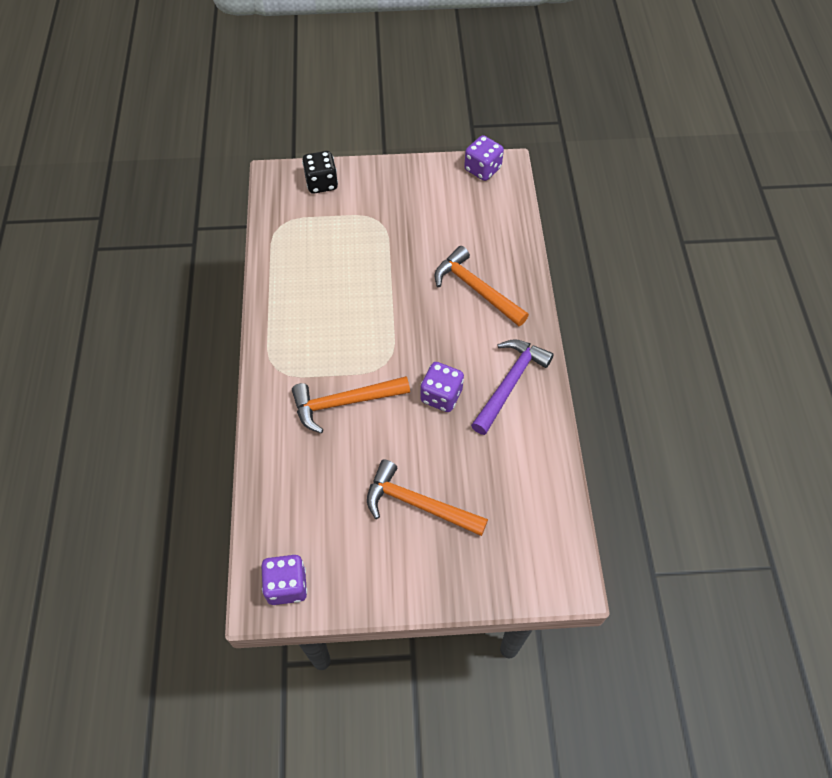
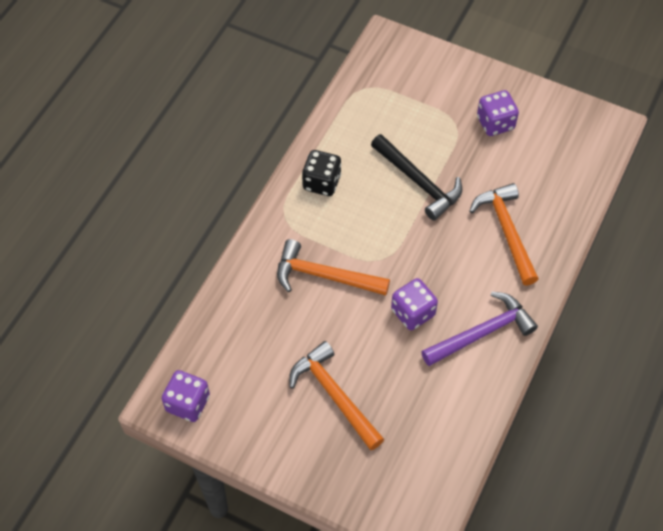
camera: 30 degrees right, 0 degrees up
black dice [302,151,338,194] -> black dice moved to [302,150,341,196]
purple dice [464,135,504,181] -> purple dice moved to [477,90,519,136]
none -> black hammer [371,134,462,221]

